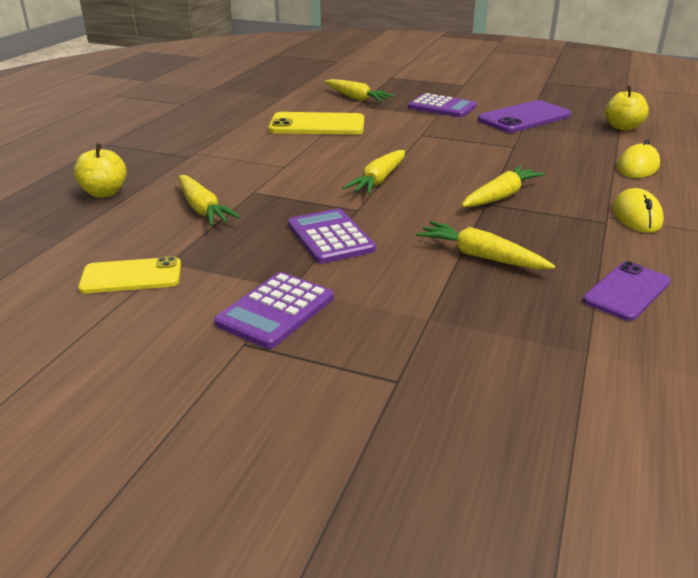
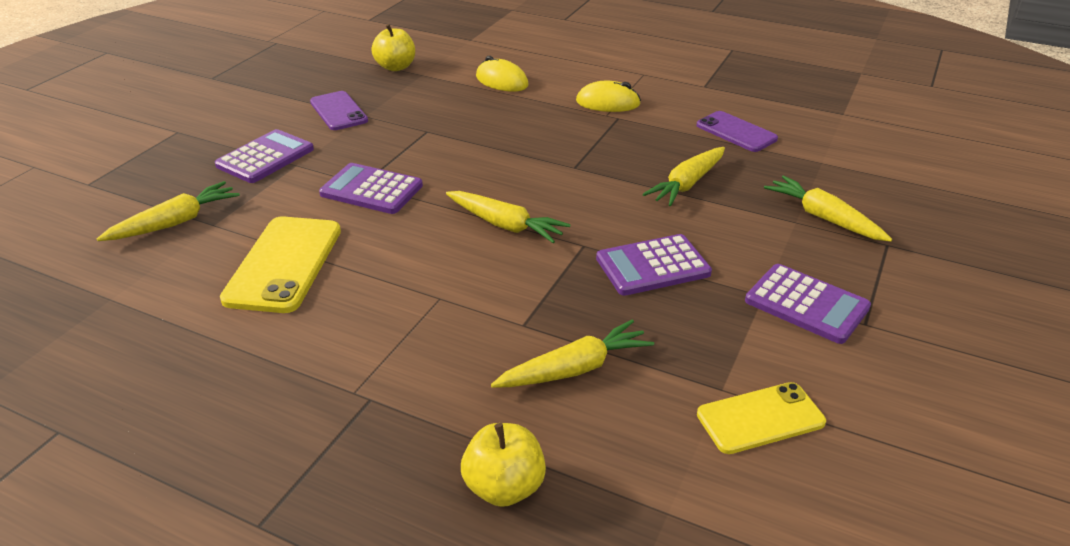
camera: 85 degrees left, 5 degrees up
yellow phone [78,256,181,294] -> yellow phone turned 75 degrees clockwise [697,382,826,454]
yellow carrot [462,166,544,207] -> yellow carrot moved to [764,175,892,242]
purple phone [478,100,571,133] -> purple phone [310,91,368,130], size x0.66
none -> purple calculator [319,163,423,214]

